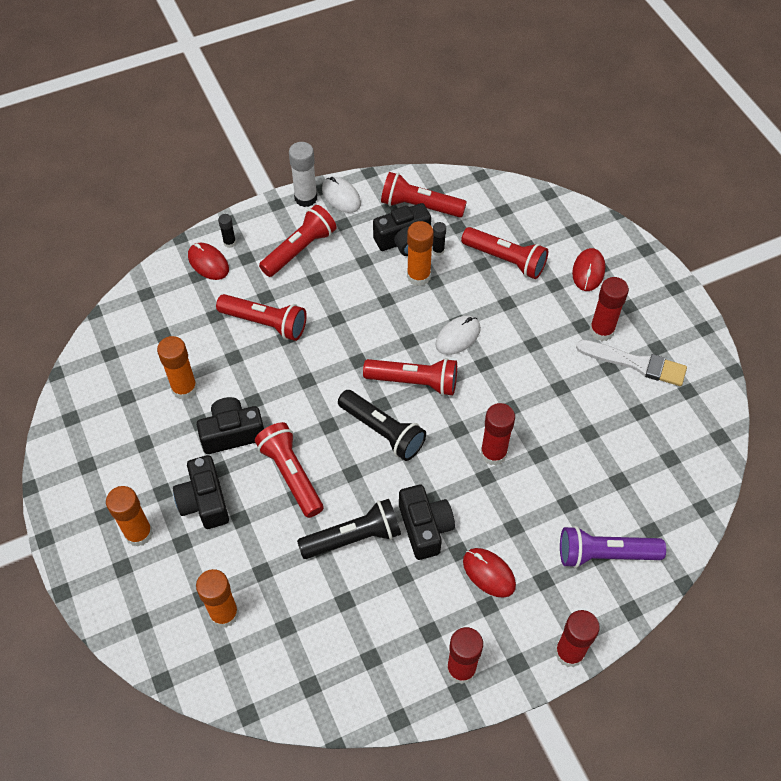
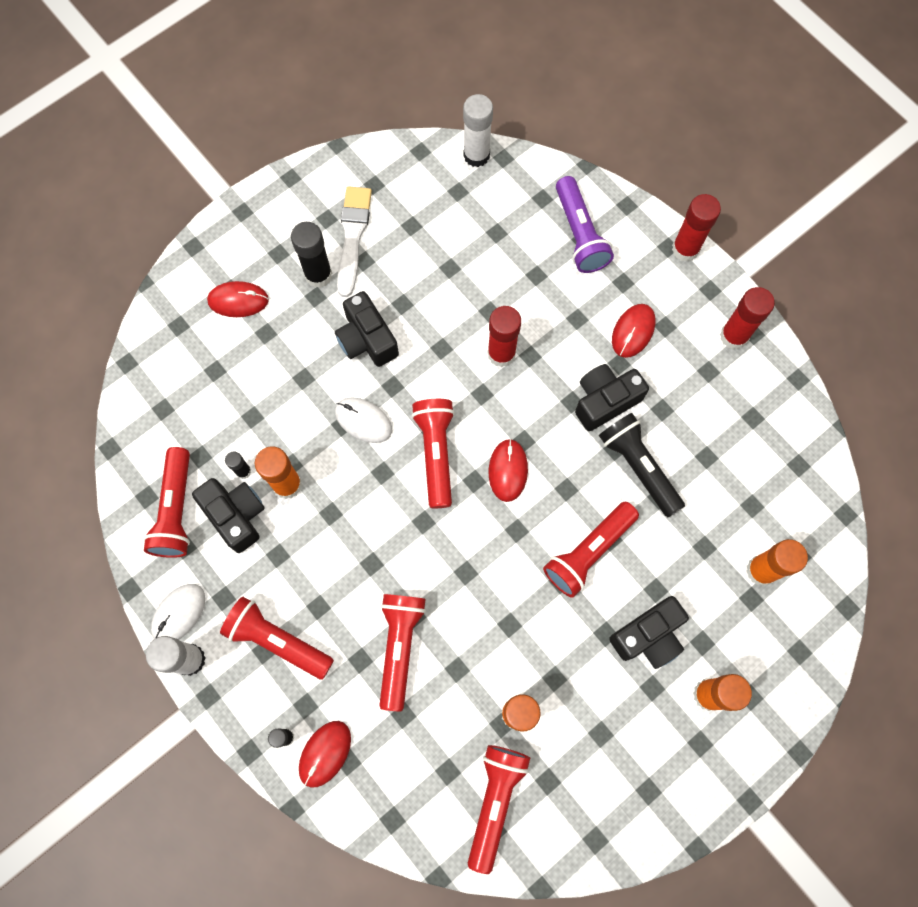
camera: 105 degrees left, 15 degrees up
black camera [197,397,264,454] -> black camera moved to [335,291,399,367]
black flashlight [338,390,426,461] -> red mouse [489,439,528,502]
red flashlight [461,227,548,279] -> red flashlight moved to [468,745,530,874]
red glue stick [589,277,629,341] -> black glue stick [291,222,332,288]
none -> white glue stick [463,94,493,167]

